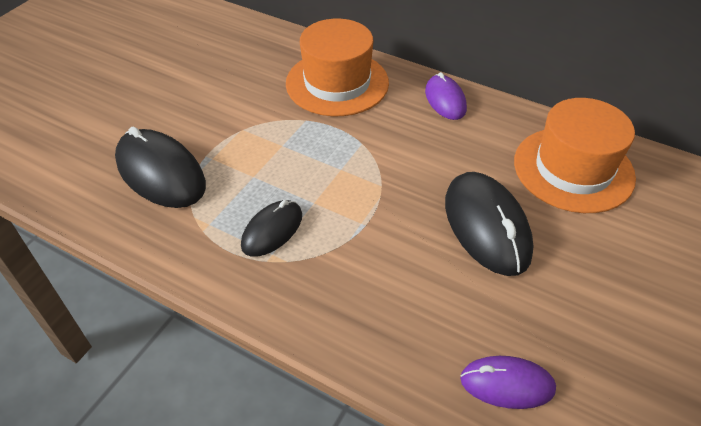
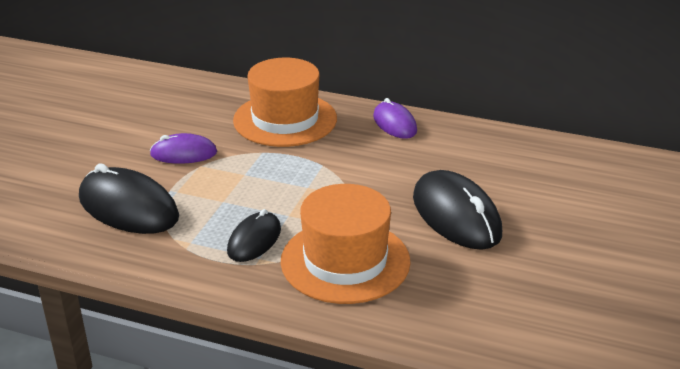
camera: 10 degrees left, 15 degrees down
purple mouse [460,356,556,409] -> purple mouse moved to [150,133,217,164]
orange hat [514,98,636,213] -> orange hat moved to [281,184,411,304]

